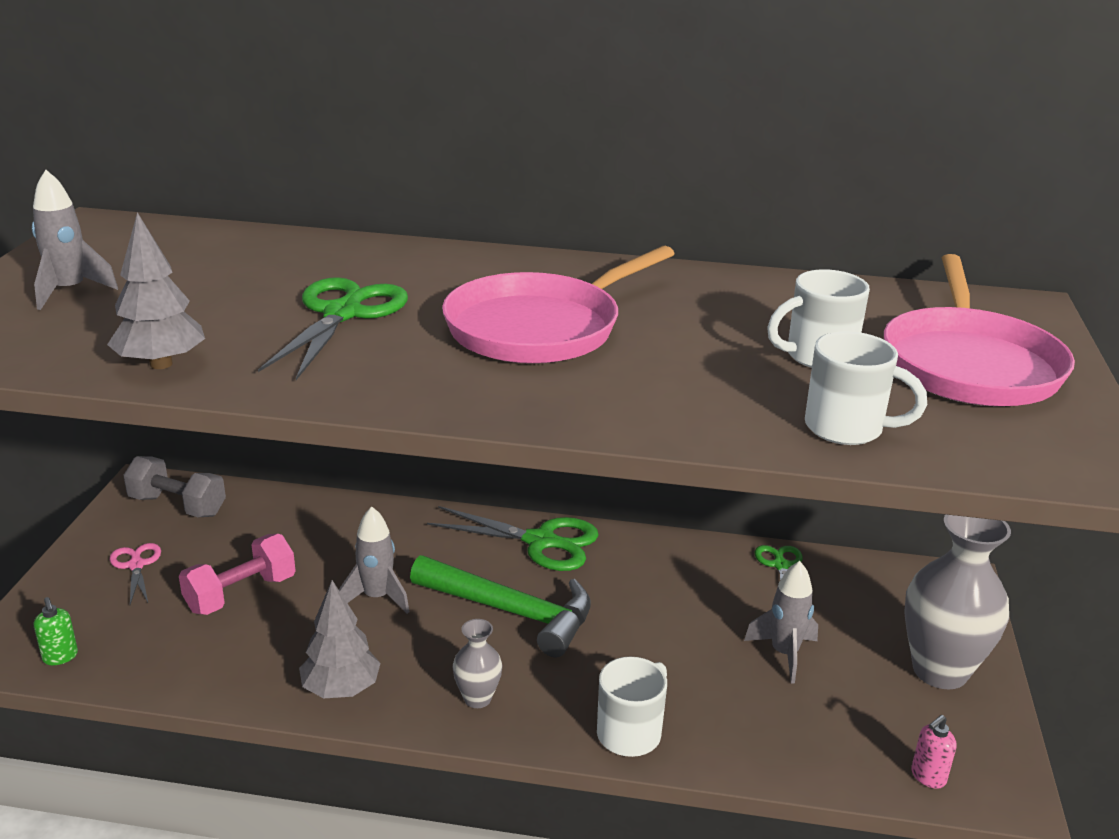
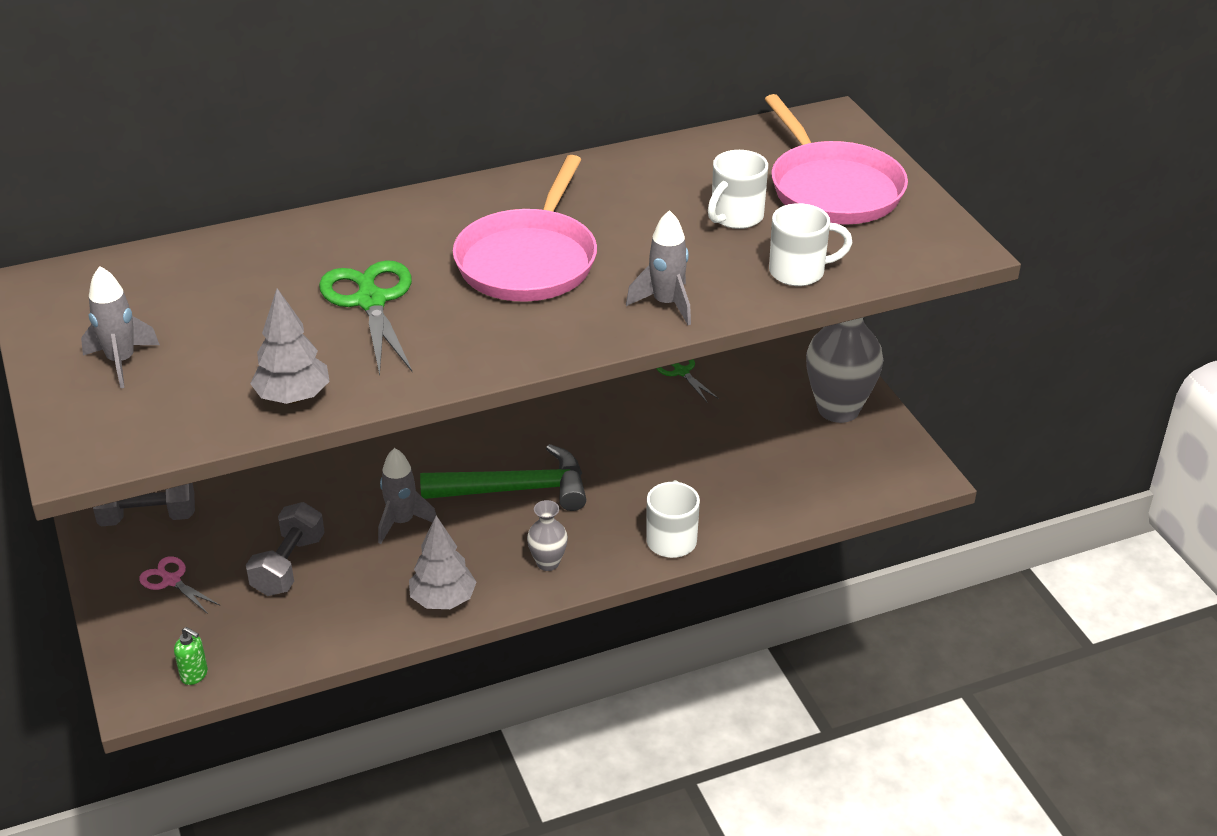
camera: 30 degrees left, 10 degrees up
pink dumbbell [179,534,296,615] -> grey dumbbell [246,502,325,596]
green scissors [427,506,599,571] -> none
grey rocket [744,561,818,684] -> grey rocket moved to [626,210,691,325]
pink soap dispenser [911,715,957,789] -> none

